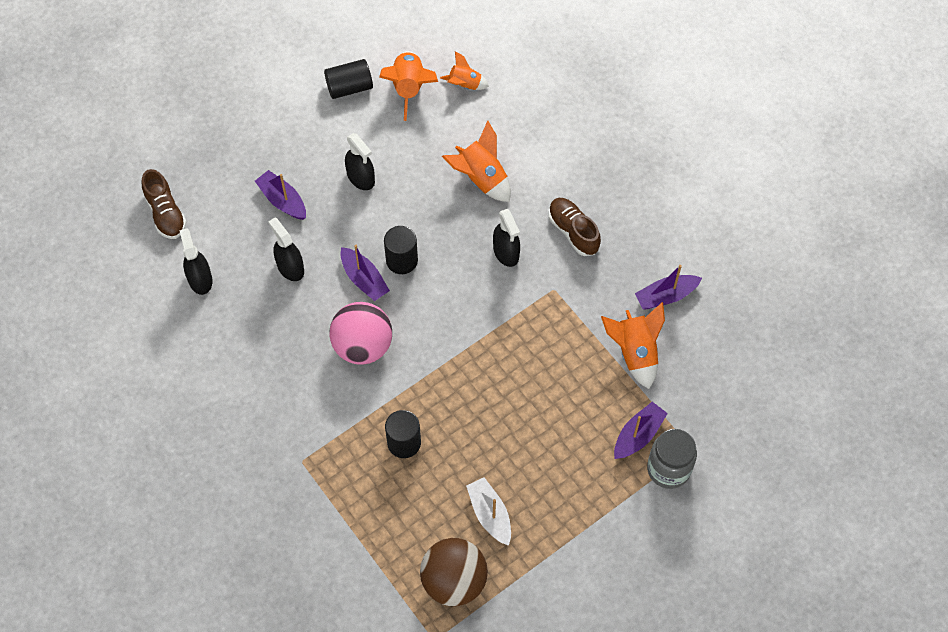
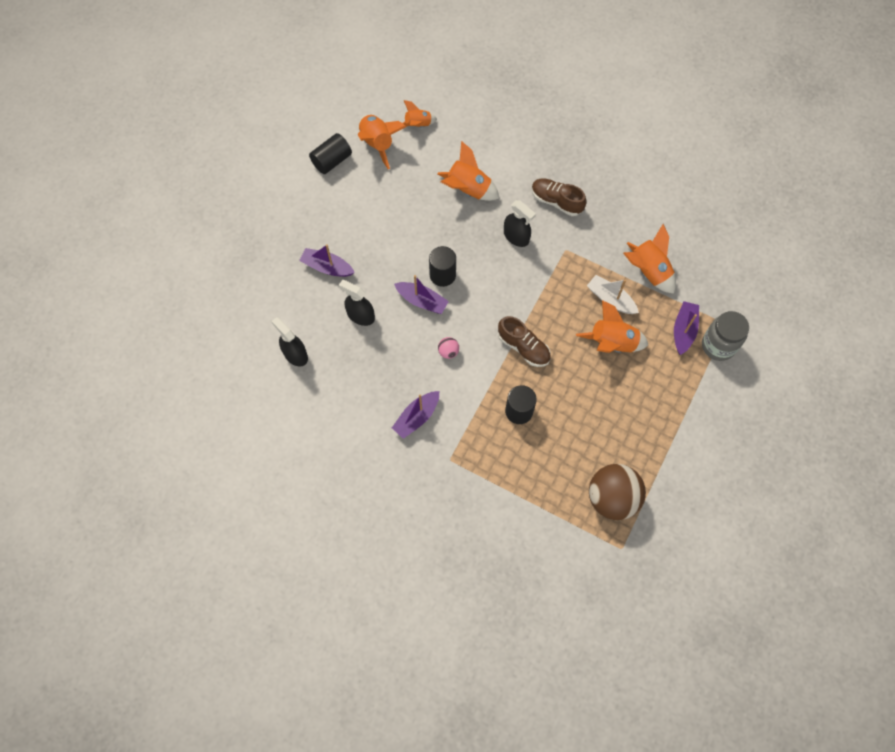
camera: 25 degrees left, 5 degrees up
brown shoe [142,169,187,239] -> brown shoe moved to [498,316,551,367]
pink ball [329,302,392,365] -> pink ball [438,337,459,359], size x0.42
black spray bottle [345,133,375,190] -> none
white boat [466,477,511,546] -> white boat moved to [587,275,639,314]
purple boat [635,265,702,309] -> purple boat moved to [392,391,439,439]
none -> orange rocket [576,300,648,353]

